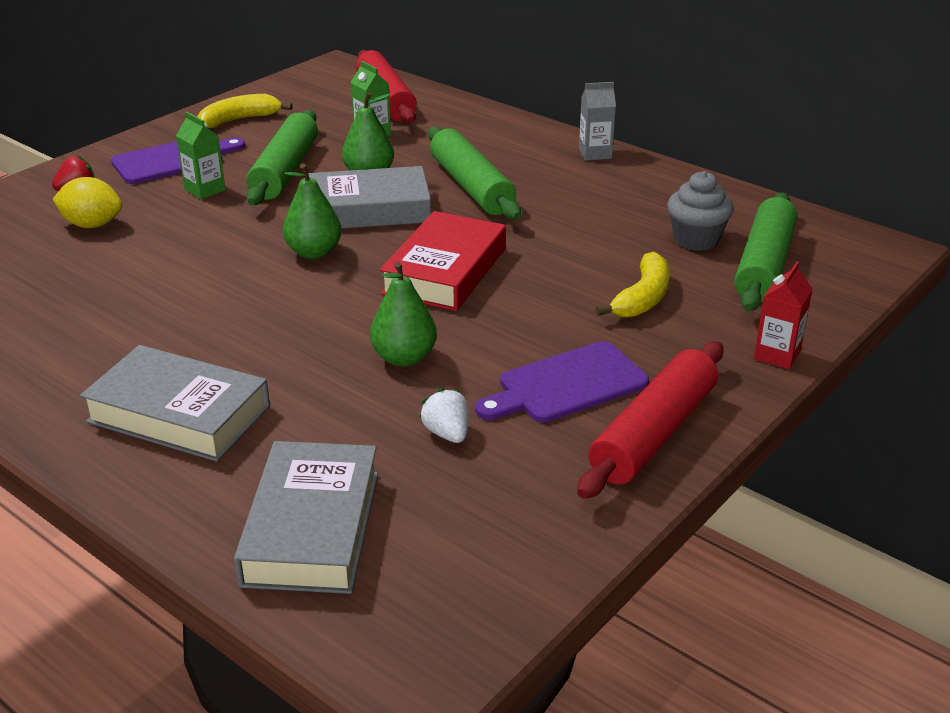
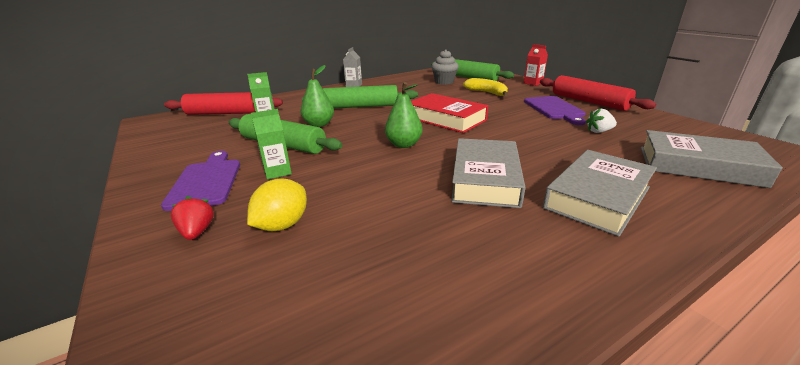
camera: 70 degrees left, 5 degrees down
yellow banana [197,94,293,128] -> none
grey book [308,166,431,229] -> grey book moved to [451,138,526,208]
green pear [370,261,437,367] -> none

